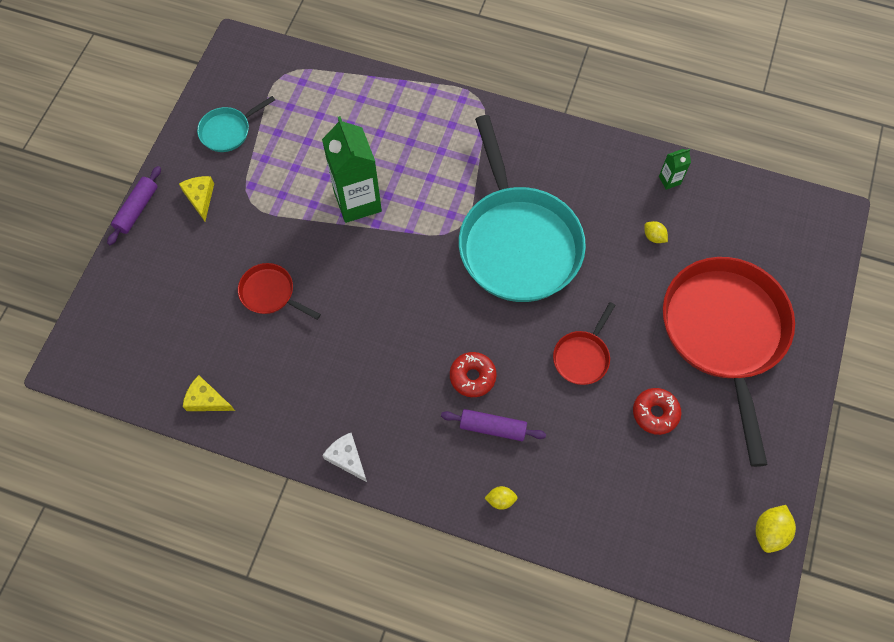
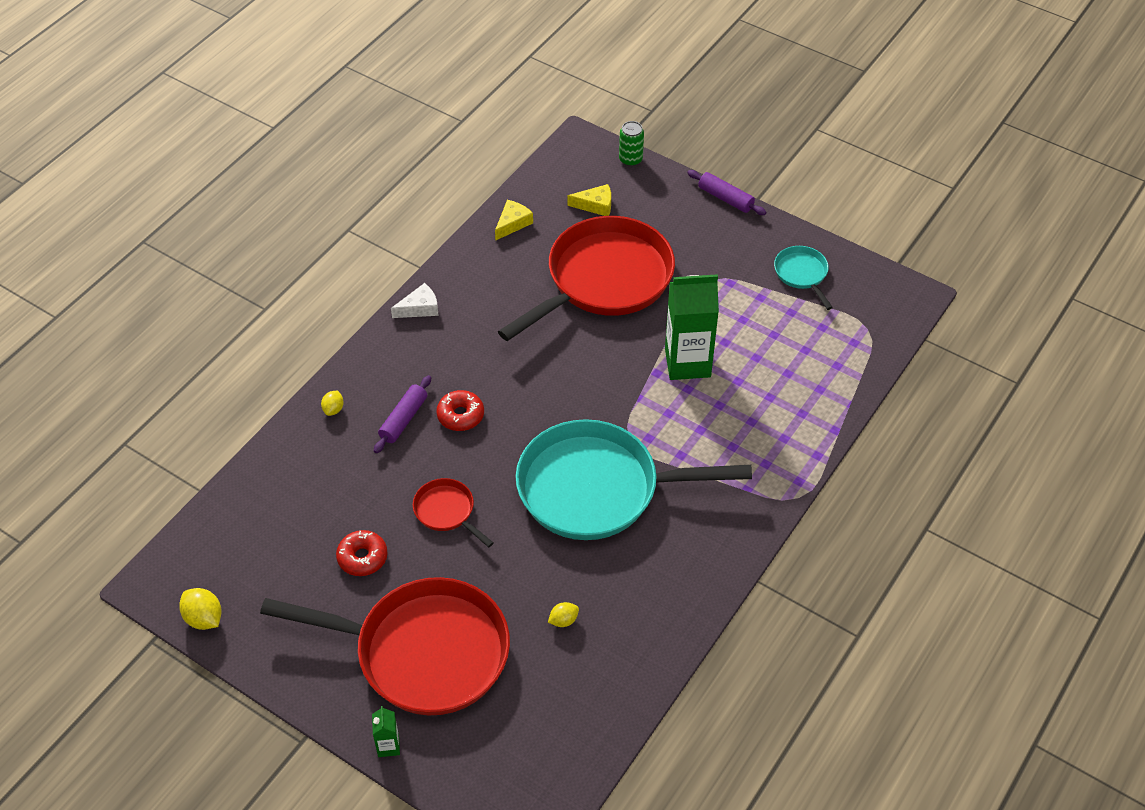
camera: 105 degrees right, 15 degrees down
yellow cheese [179,176,214,221] -> yellow cheese moved to [567,184,611,216]
red pan [238,263,321,320] -> red pan [498,216,675,341], size x2.31
green carton [659,149,691,190] -> green carton moved to [372,706,400,757]
none -> green can [619,121,644,167]

